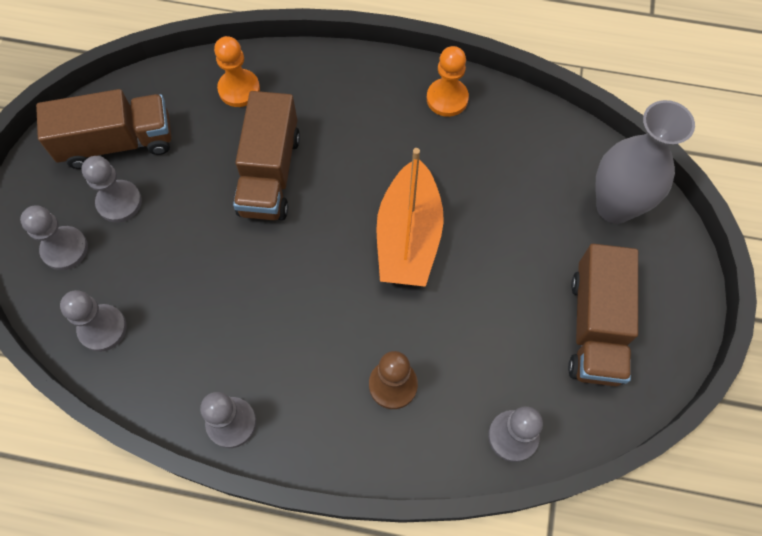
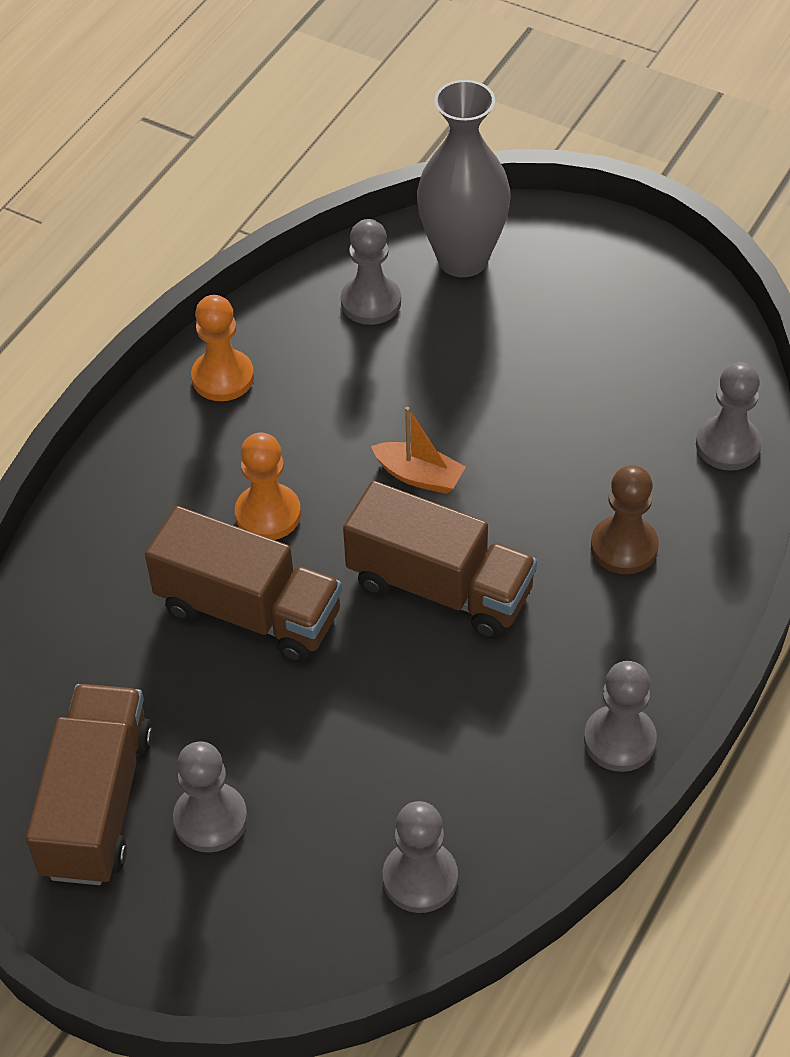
camera: 70 degrees left, 15 degrees down
grey pawn [20,205,88,270] -> grey pawn moved to [341,219,401,325]
orange pawn [214,36,260,107] -> orange pawn moved to [235,432,301,540]
orange boat [376,148,444,287] -> orange boat [371,407,466,494], size x0.49
brown truck [568,244,638,386] -> brown truck moved to [343,481,537,639]

